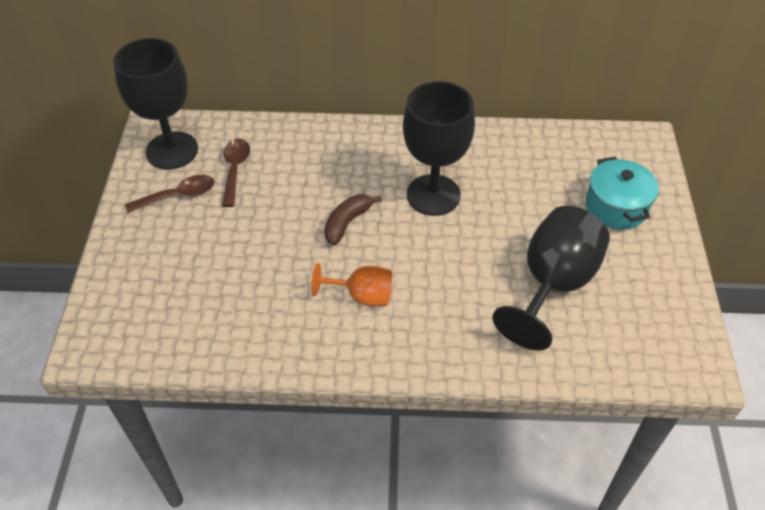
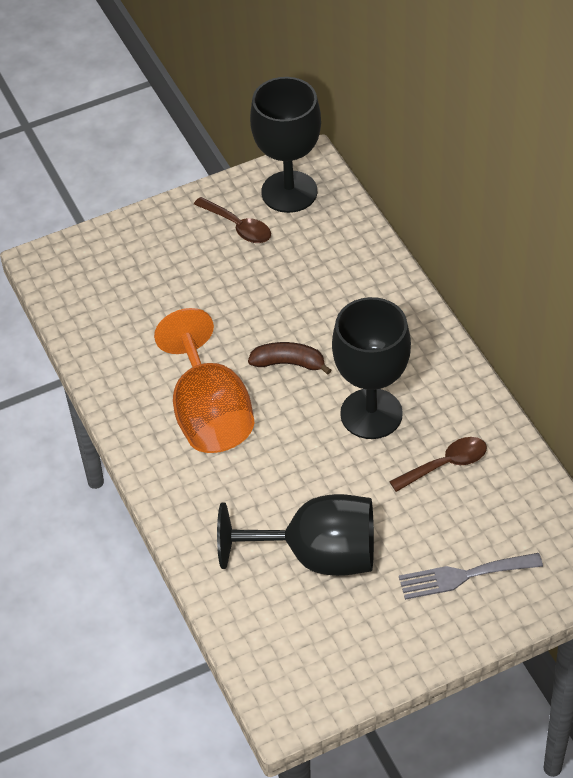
camera: 65 degrees right, 0 degrees up
brown spoon [222,139,250,207] -> brown spoon moved to [389,437,487,492]
orange goblet [311,263,392,306] -> orange goblet [154,308,254,453], size x1.81
turquoise pot [586,157,659,230] -> grey fork [399,553,543,600]

